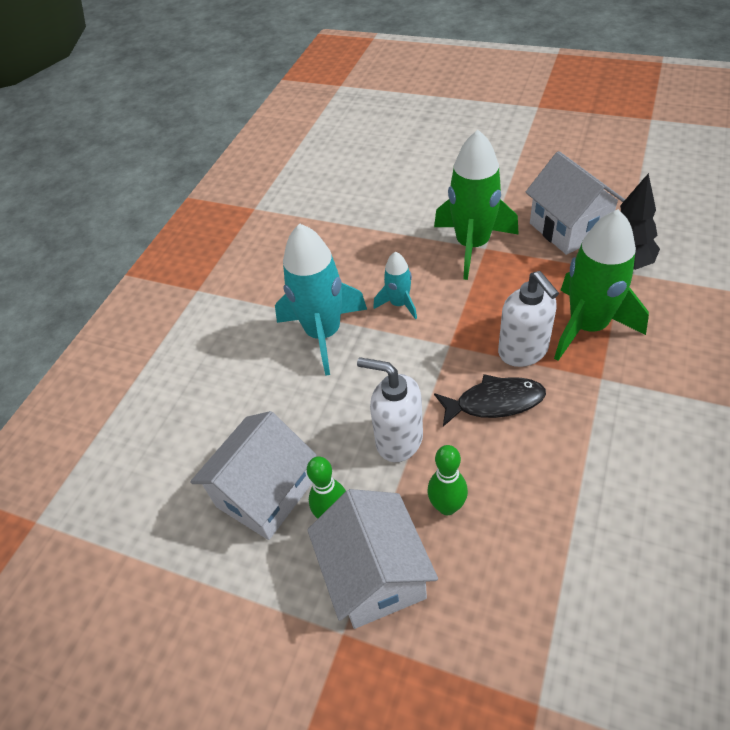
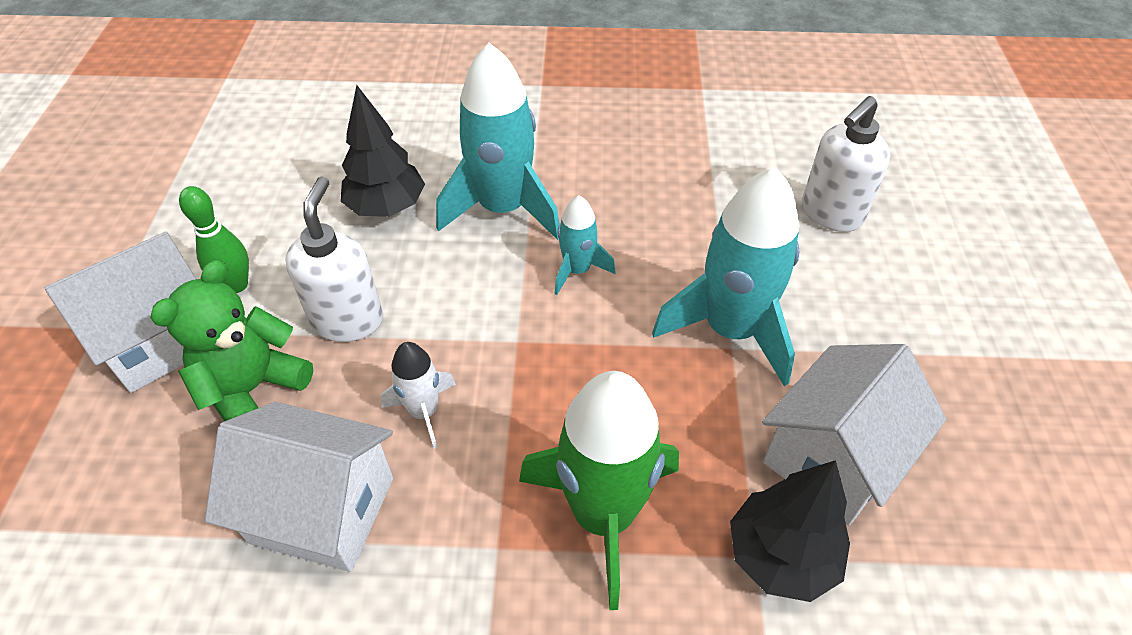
camera: 65 degrees right, 0 degrees up
white house [190,411,317,540] -> white house moved to [205,402,393,572]
green bowling pin [428,445,468,515] -> green teddy bear [150,260,313,421]
green rocket [434,130,519,280] -> turquoise rocket [652,167,799,386]
black fish [434,374,546,427] -> white rocket [380,342,456,449]
white soap dispenser [498,271,559,367] -> white soap dispenser moved to [802,96,890,232]
none -> black tree [340,85,425,217]

